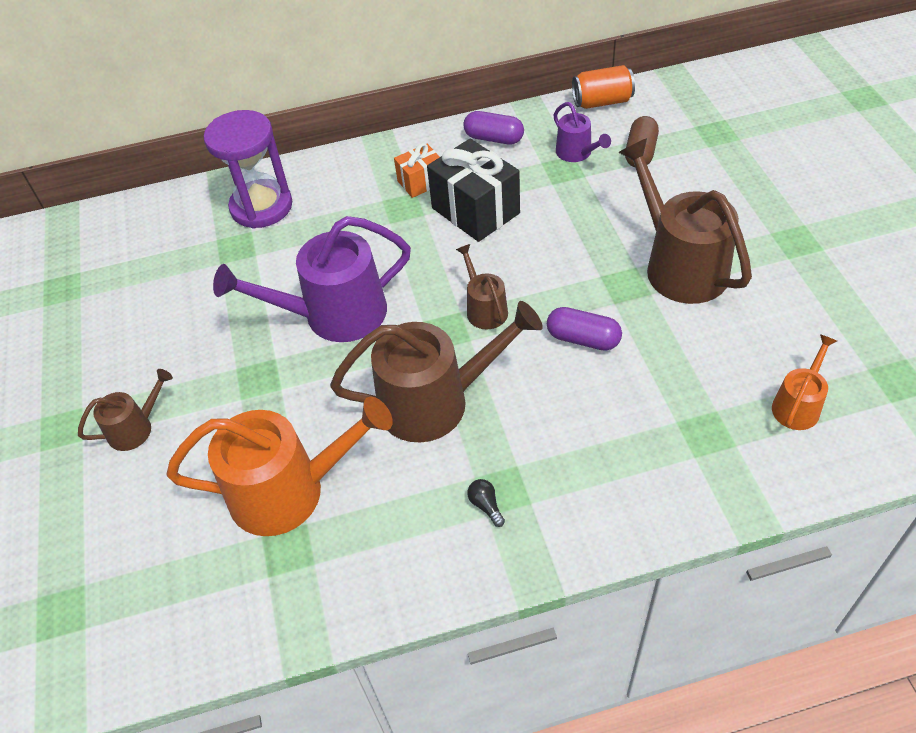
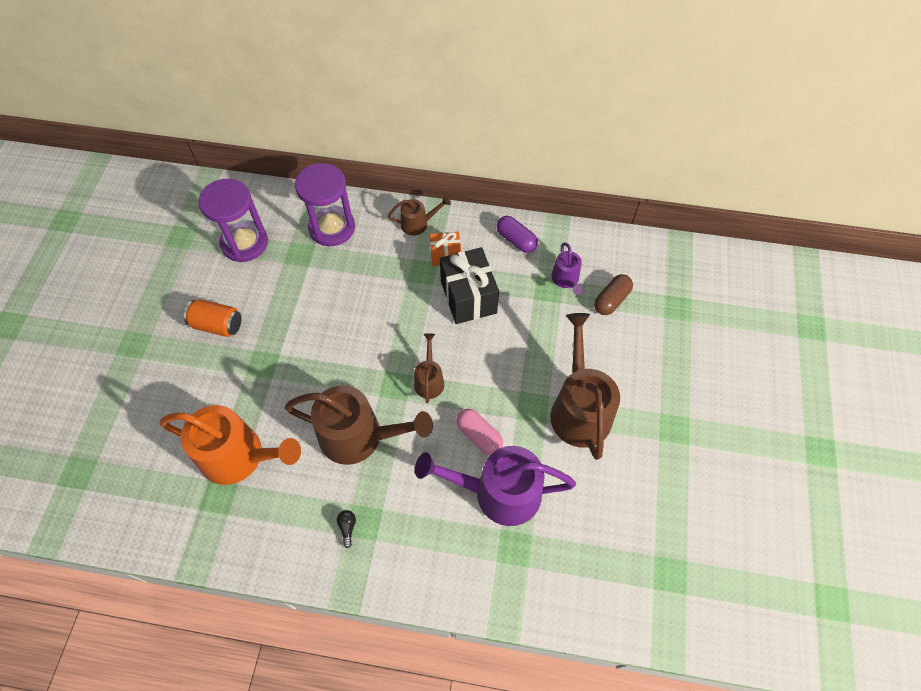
camera: 20 degrees right, 10 degrees up
brown watering can [78,369,173,451] -> brown watering can moved to [388,196,451,236]
purple watering can [213,216,411,342] -> purple watering can moved to [415,446,576,526]
purple capsule [547,307,622,351] -> pink capsule [456,409,503,455]
orange can [572,65,635,109] -> orange can moved to [184,299,241,337]
orange watering can [772,334,837,430] -> none
none -> purple hourglass [198,179,268,262]

